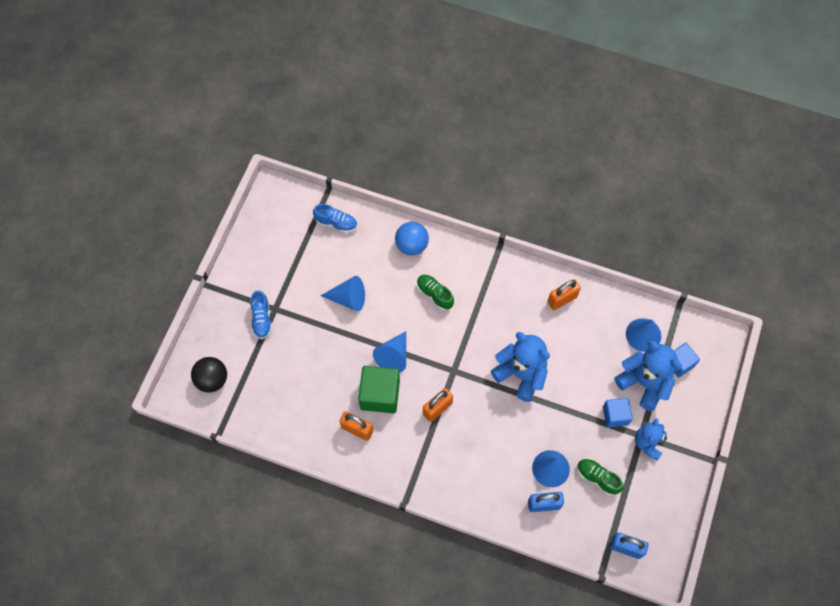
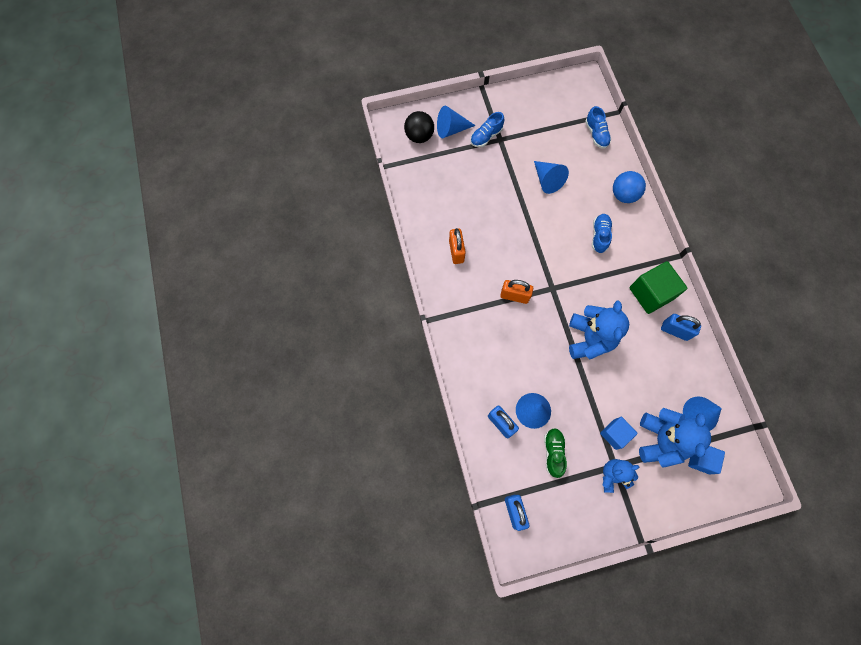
camera: 55 degrees right, 5 degrees up
green cube [358,366,400,413] -> green cube moved to [629,261,687,314]
blue cone [373,331,406,373] -> blue cone moved to [437,106,476,138]
green shoe [417,275,454,310] -> blue shoe [592,214,612,253]
orange padlock [547,279,581,310] -> blue padlock [661,314,701,341]

